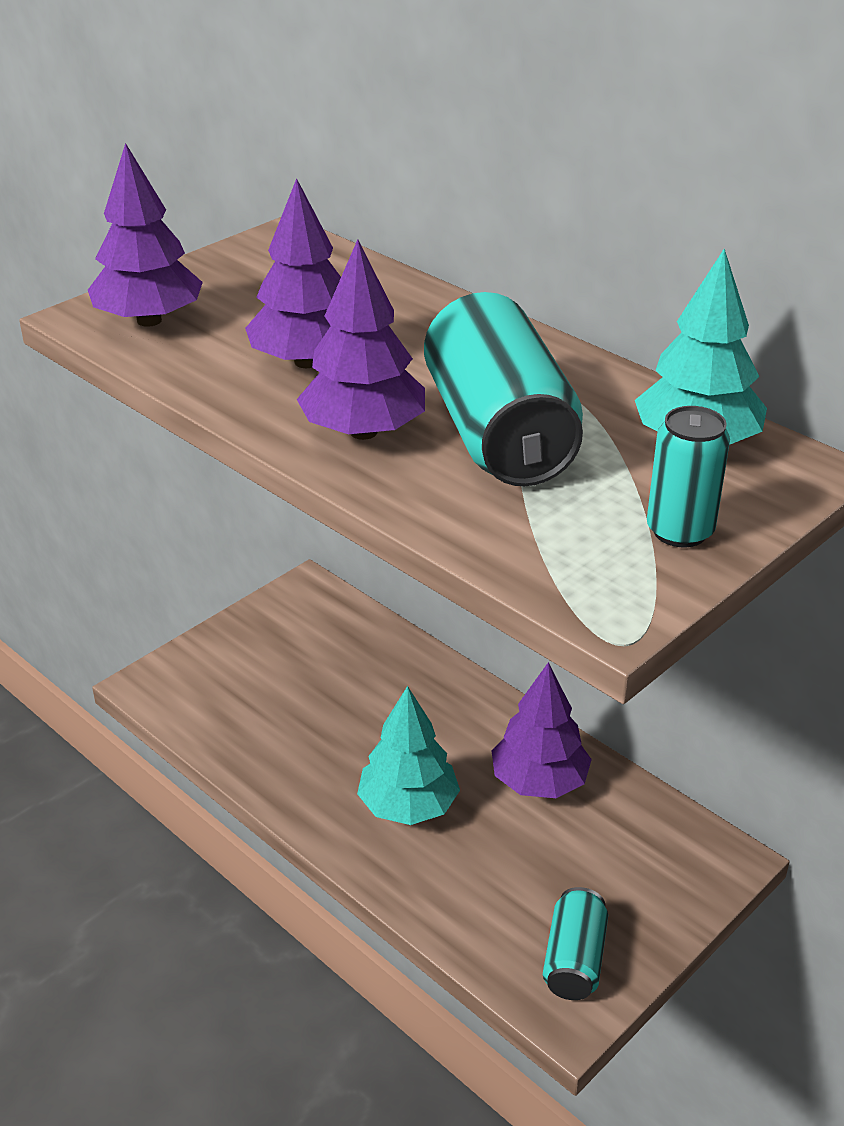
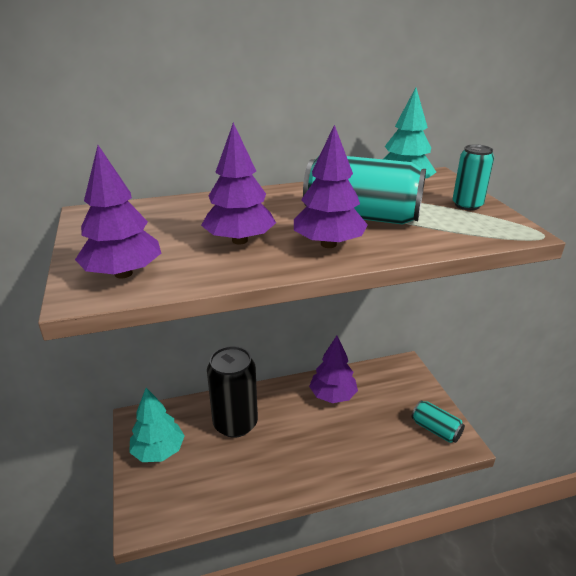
camera: 60 degrees left, 5 degrees down
turquoise tree [357,686,460,825] -> turquoise tree moved to [129,388,185,462]
none -> black can [207,346,258,438]

